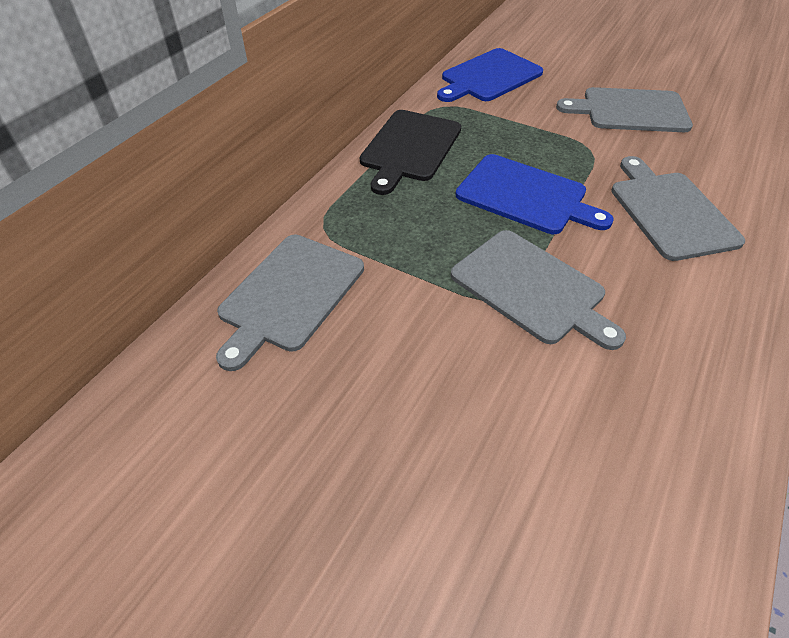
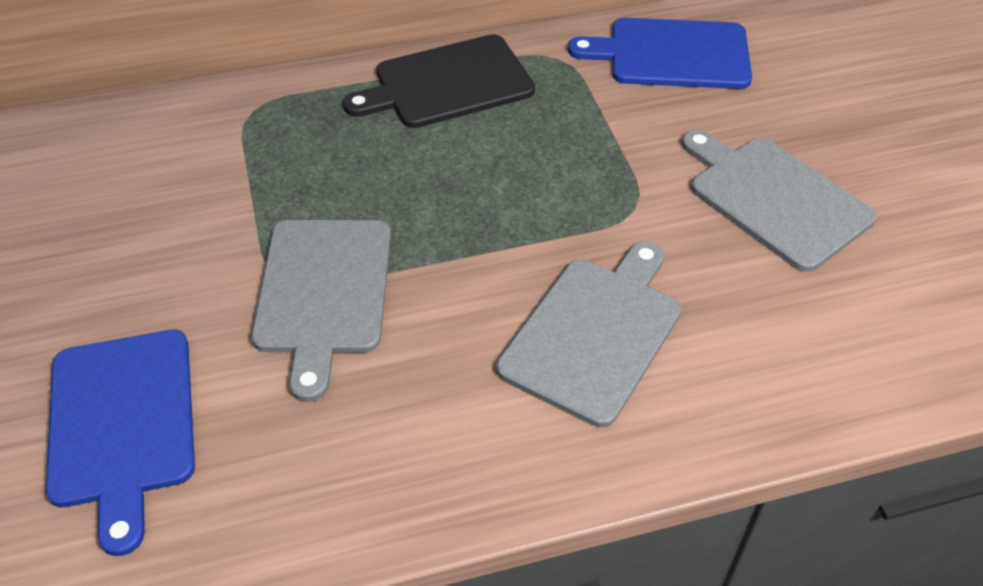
camera: 45 degrees right, 0 degrees up
grey cutting board [216,235,364,371] -> none
blue cutting board [455,154,614,234] -> blue cutting board moved to [46,330,195,556]

